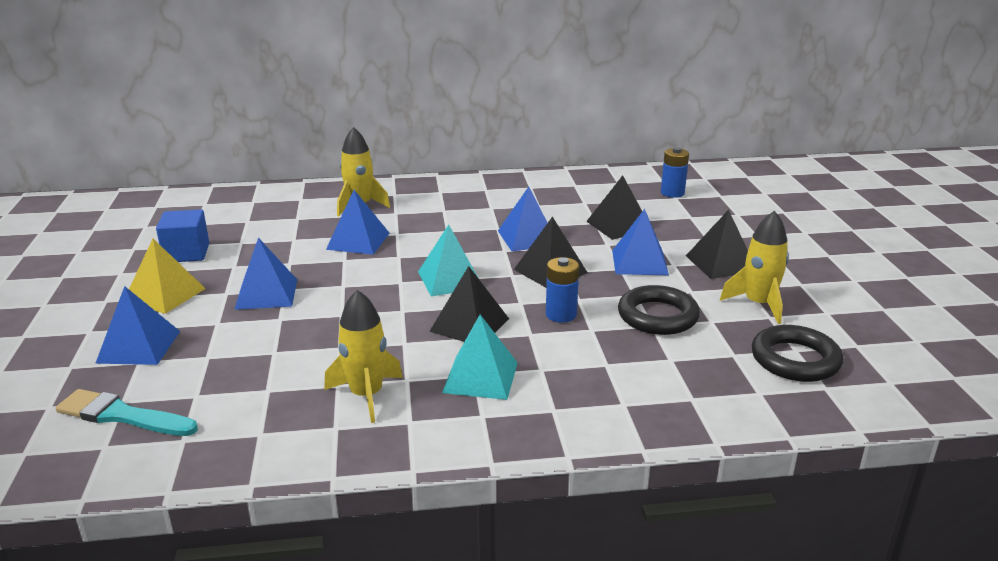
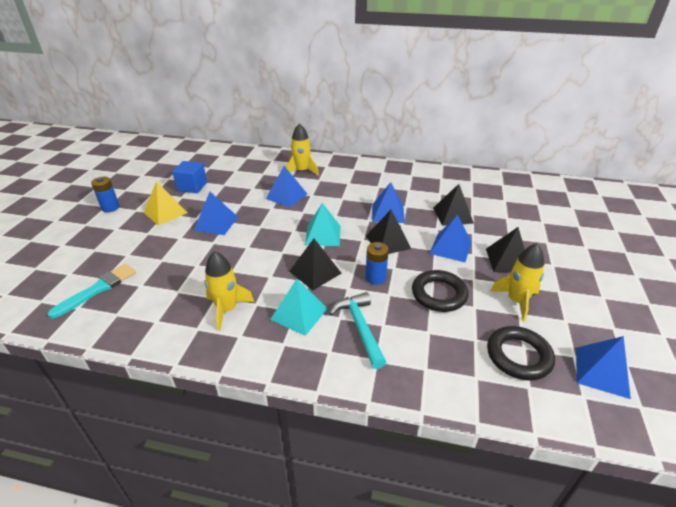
camera: 20 degrees right, 10 degrees up
turquoise brush [56,389,198,436] -> turquoise brush turned 90 degrees clockwise [47,264,136,319]
blue pyramid [95,286,180,365] -> blue pyramid moved to [576,336,631,399]
blue battery [661,147,689,198] -> blue battery moved to [91,177,119,212]
none -> turquoise hammer [329,292,386,369]

